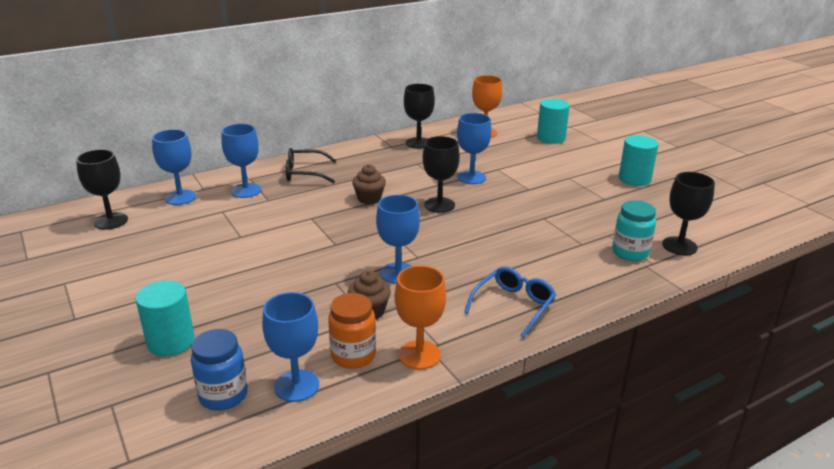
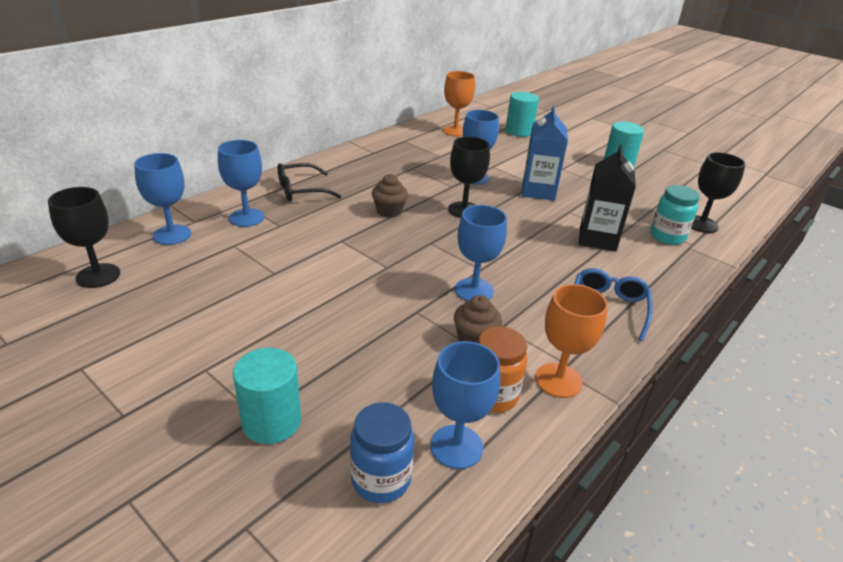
camera: 20 degrees left, 5 degrees up
black goblet [404,84,435,149] -> none
none -> blue carton [522,105,568,201]
none -> black carton [579,145,636,251]

